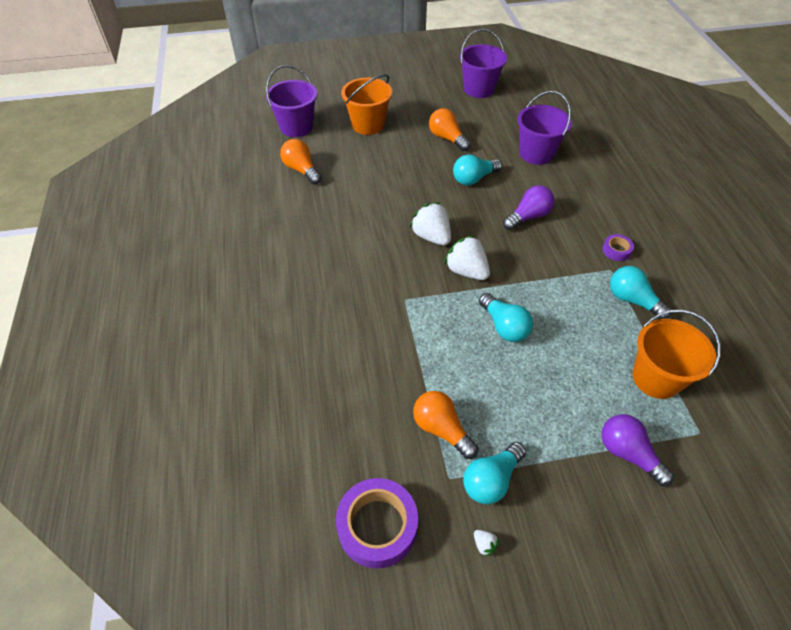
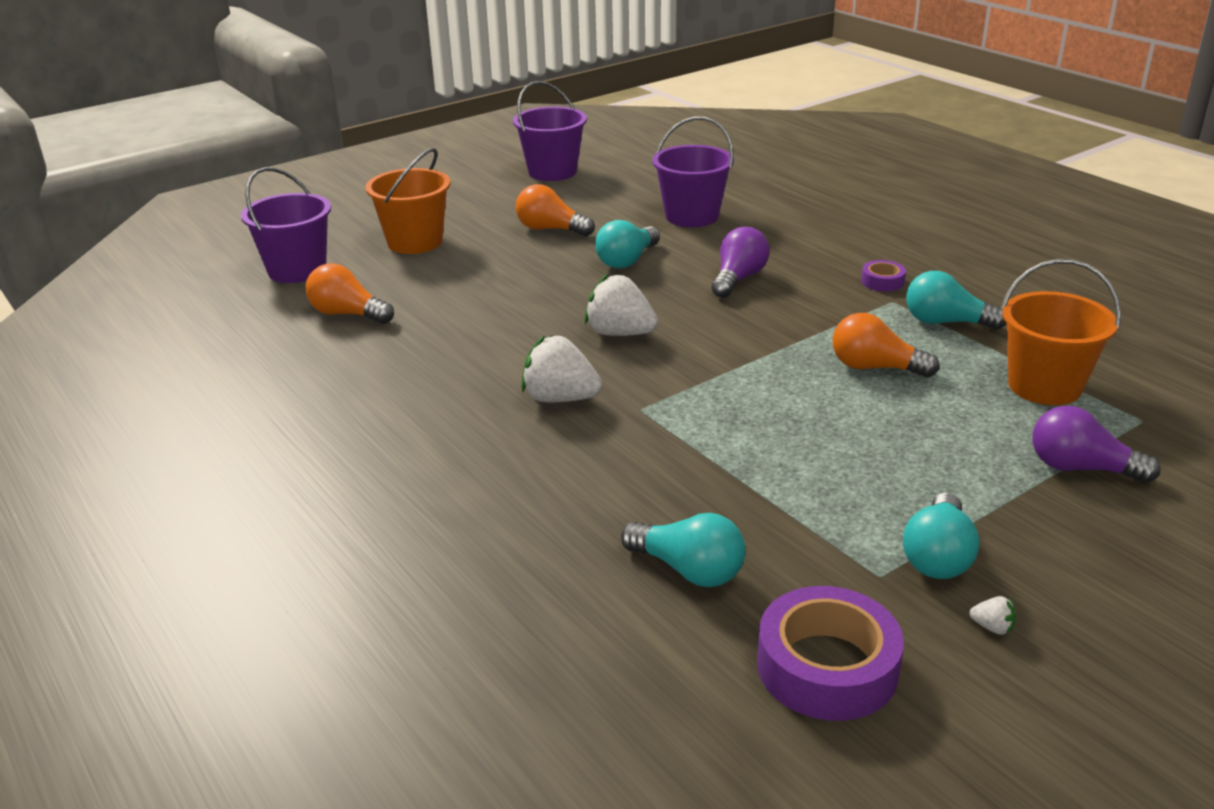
camera: 25 degrees left, 20 degrees down
orange light bulb [413,391,478,459] -> orange light bulb moved to [833,313,940,377]
white strawberry [444,235,490,280] -> white strawberry moved to [521,335,602,402]
turquoise light bulb [479,293,533,342] -> turquoise light bulb moved to [621,513,746,587]

